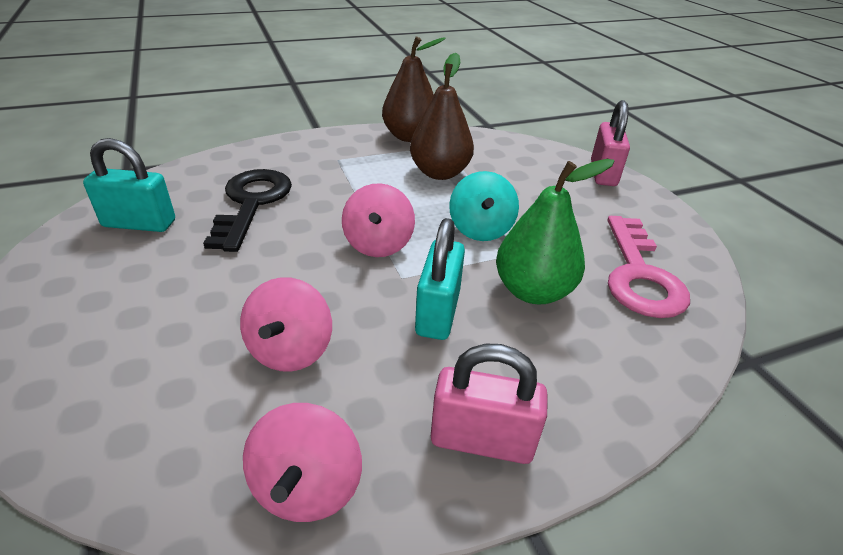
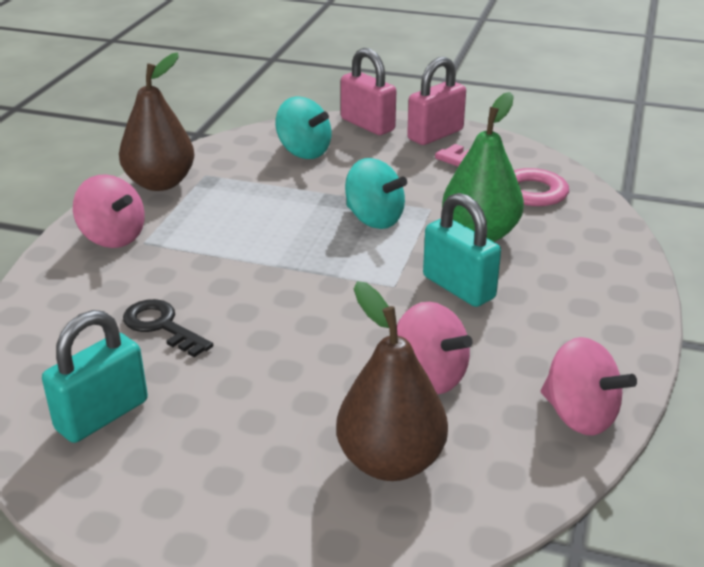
camera: 50 degrees left, 5 degrees down
black key [203,169,292,252] -> black key [123,299,213,357], size x0.60
pink spinning top [342,183,415,257] -> pink spinning top moved to [73,174,145,248]
brown pear [410,53,474,180] -> brown pear moved to [336,281,448,481]
pink padlock [431,344,548,464] -> pink padlock moved to [407,57,466,145]
none -> turquoise spinning top [275,97,331,159]

